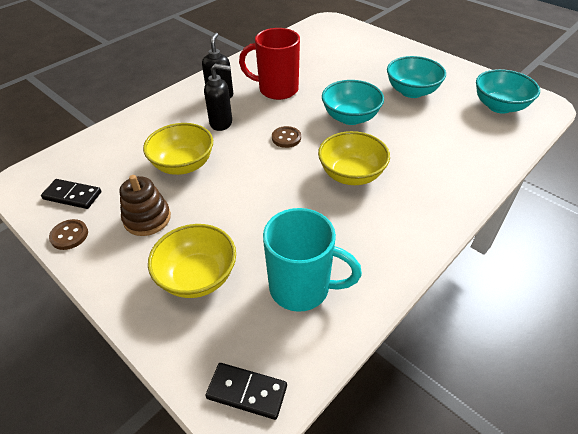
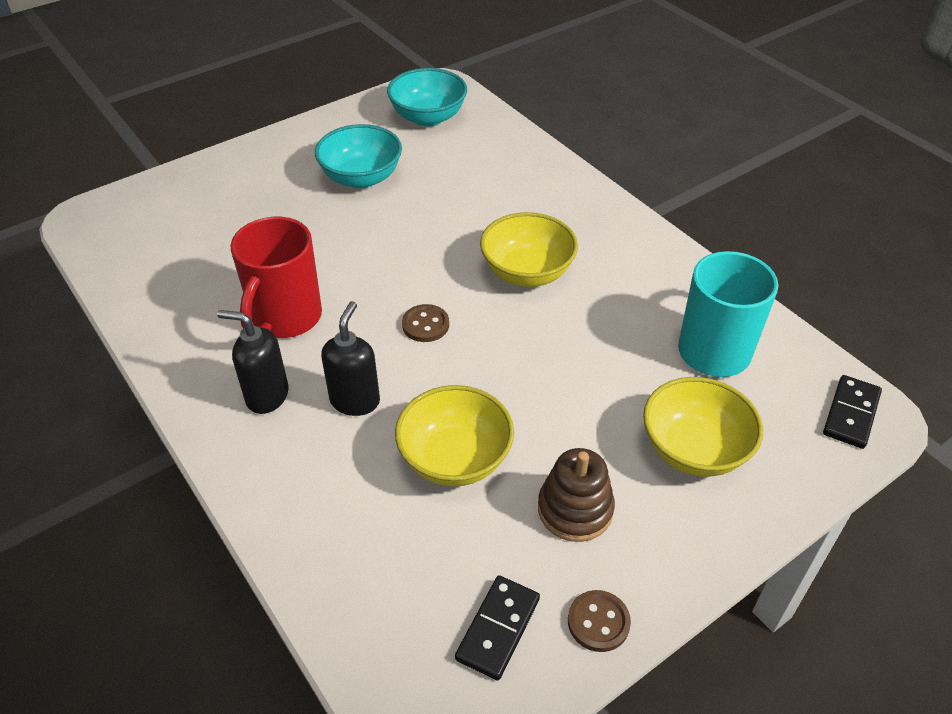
camera: 80 degrees left, 0 degrees up
turquoise bowl [322,80,384,125] -> none

